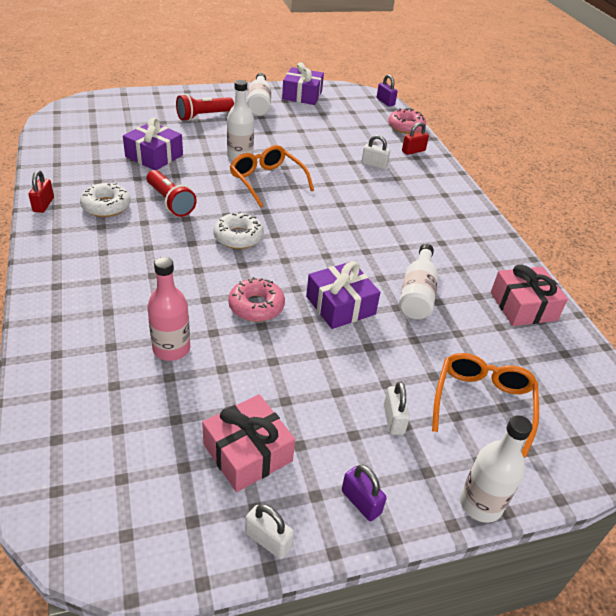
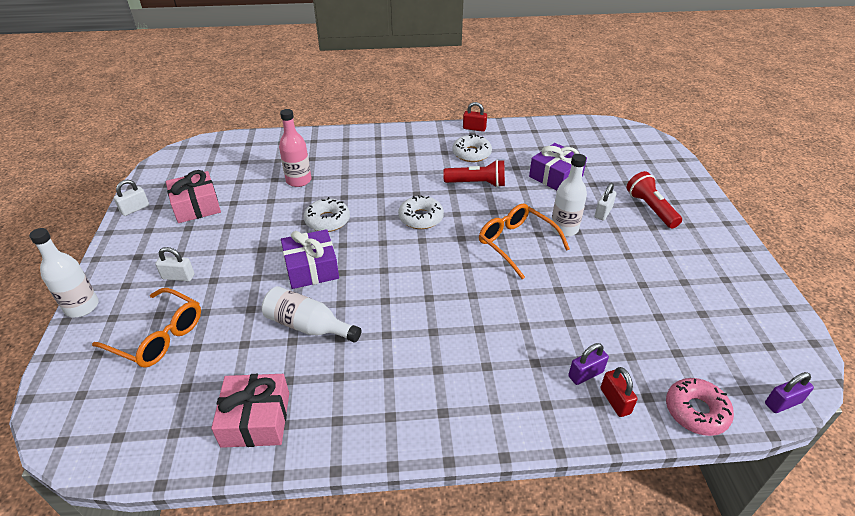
camera: 105 degrees right, 0 degrees up
red flashlight [147,170,197,217] -> red flashlight turned 150 degrees counterclockwise [443,160,505,188]
pink donut [228,277,285,322] -> white donut [304,197,350,232]
orange glasses [230,145,314,208] -> orange glasses turned 105 degrees counterclockwise [479,204,570,279]
white bottle [247,73,271,116] -> none
purple gift [282,62,324,105] -> none
purple padlock [342,465,387,521] -> purple padlock moved to [568,343,609,385]
white padlock [361,135,390,169] -> white padlock moved to [595,183,616,220]

